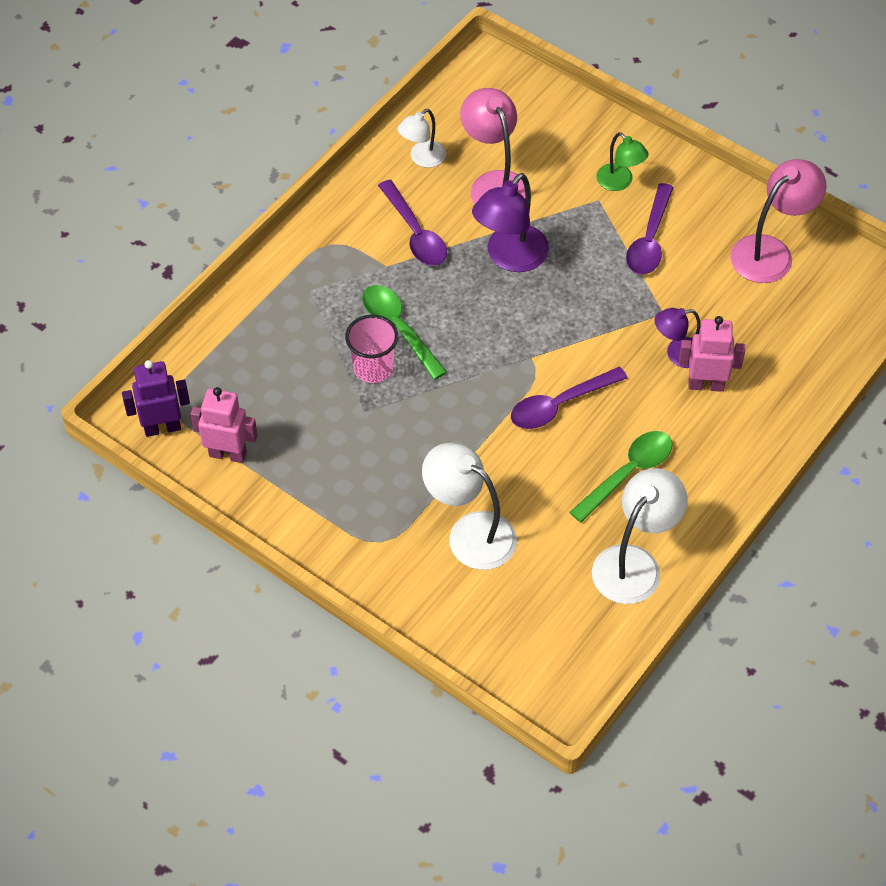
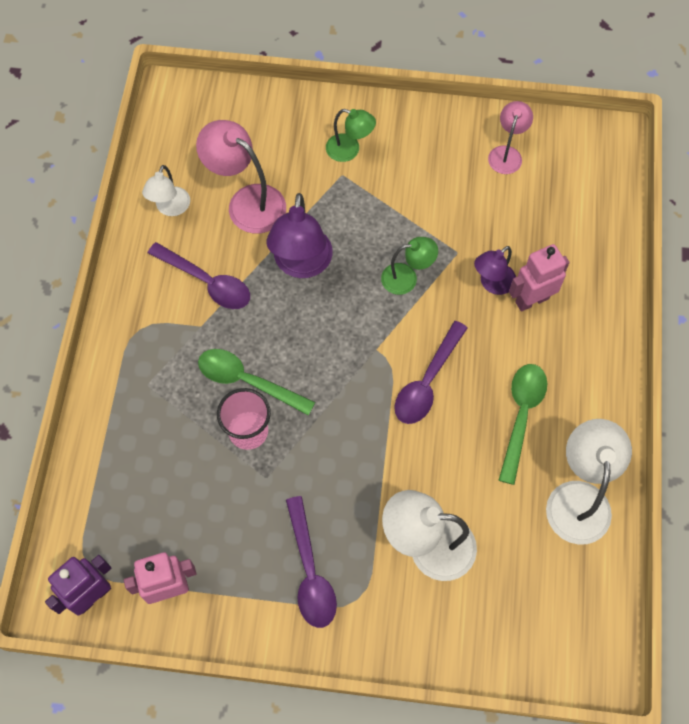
camera: 30 degrees left, 10 degrees up
purple spoon [626,183,674,275] -> purple spoon moved to [286,496,337,628]
pink lamp [730,159,826,283] -> pink lamp [488,101,533,174], size x0.60
none -> green lamp [381,237,438,295]

